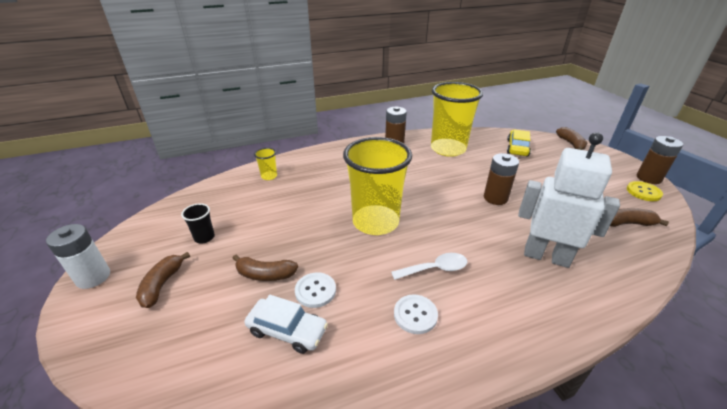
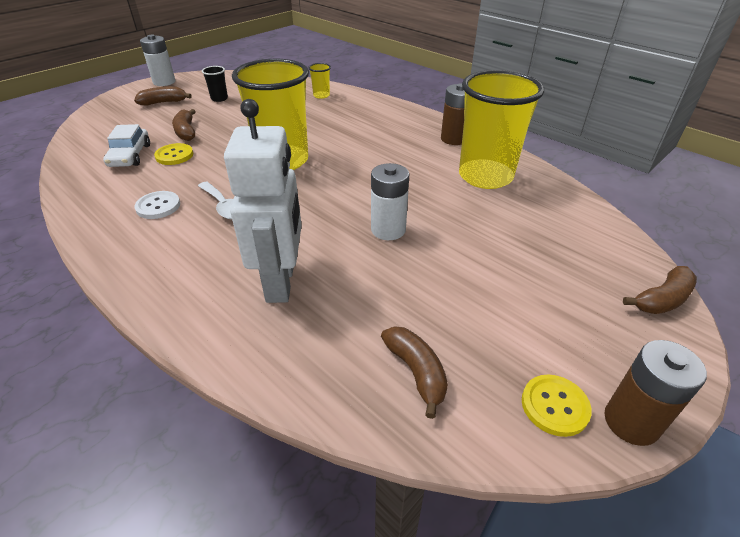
camera: 65 degrees right, 5 degrees up
white button [295,272,336,308] -> yellow button [154,143,193,165]
brown battery [484,153,519,205] -> white battery [371,163,409,240]
yellow car [507,129,531,156] -> none

